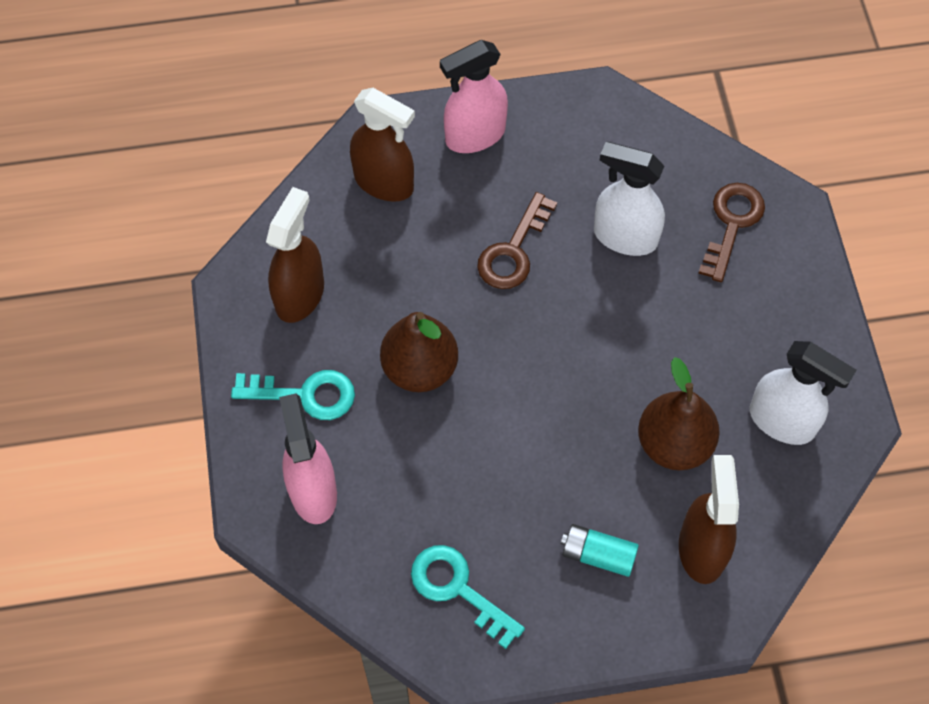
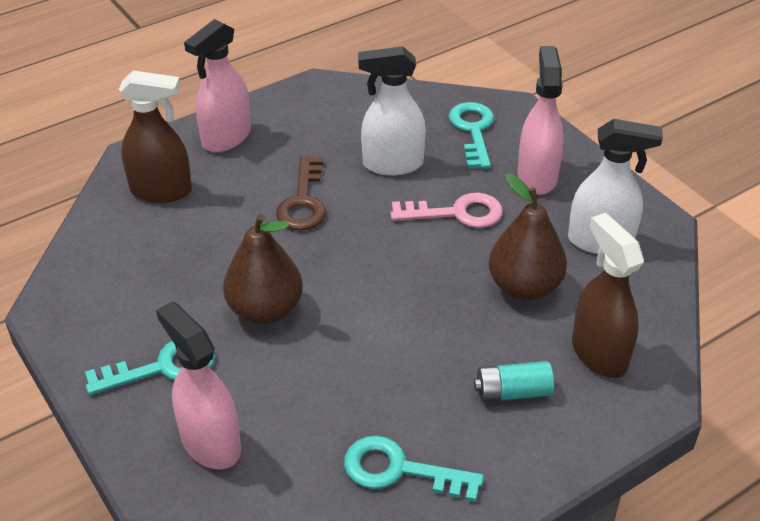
camera: 25 degrees left, 20 degrees down
brown spray bottle [266,187,324,323] -> none
brown key [698,183,765,282] -> turquoise key [449,102,494,169]
none -> pink key [390,193,503,228]
none -> pink spray bottle [518,46,564,195]

